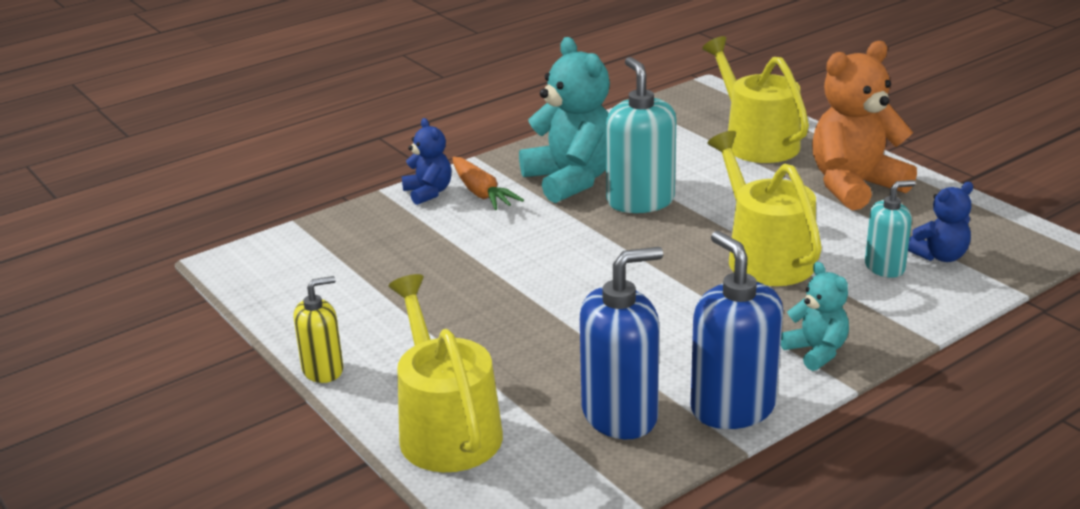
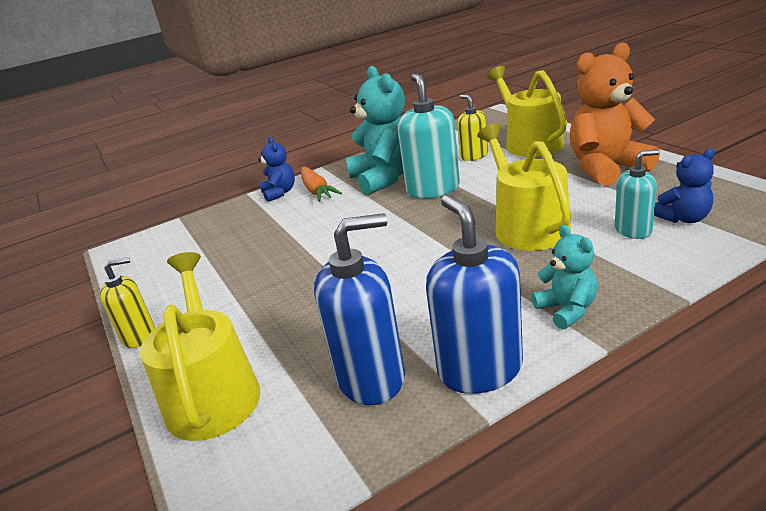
camera: 10 degrees right, 0 degrees up
none -> yellow soap dispenser [457,95,488,161]

